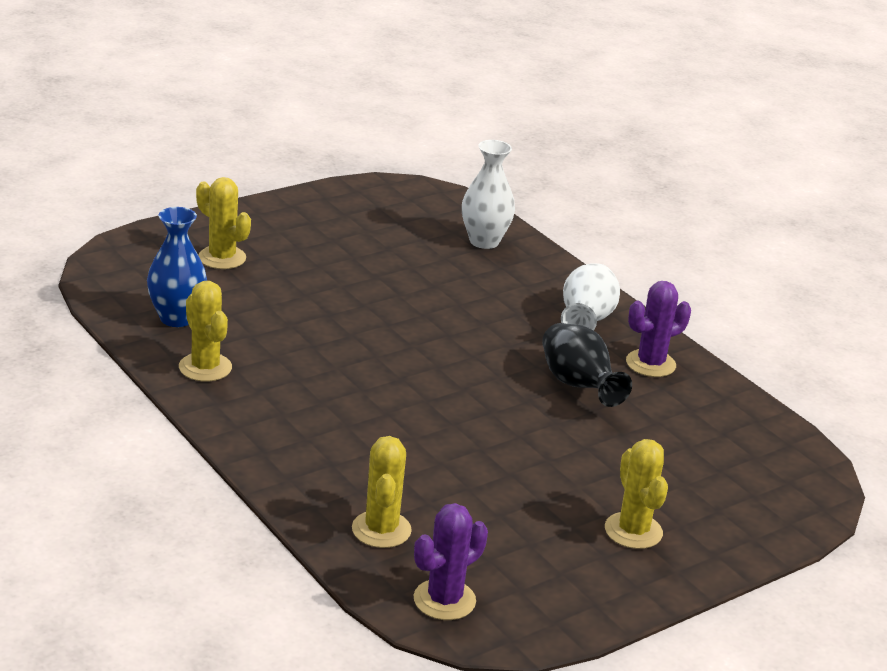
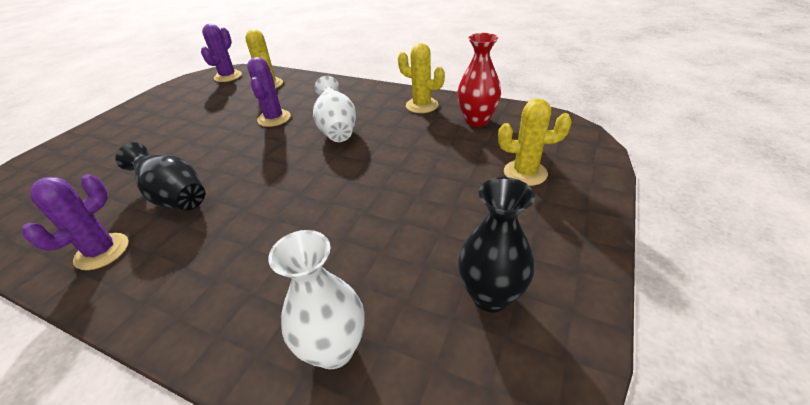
camera: 155 degrees right, 10 degrees up
blue vase [147,207,207,327] -> red vase [457,33,501,127]
white vase [561,263,620,331] -> white vase moved to [313,76,356,142]
yellow cactus [605,439,668,549] -> none
none -> purple cactus [247,57,291,127]
none -> black vase [458,177,535,312]

